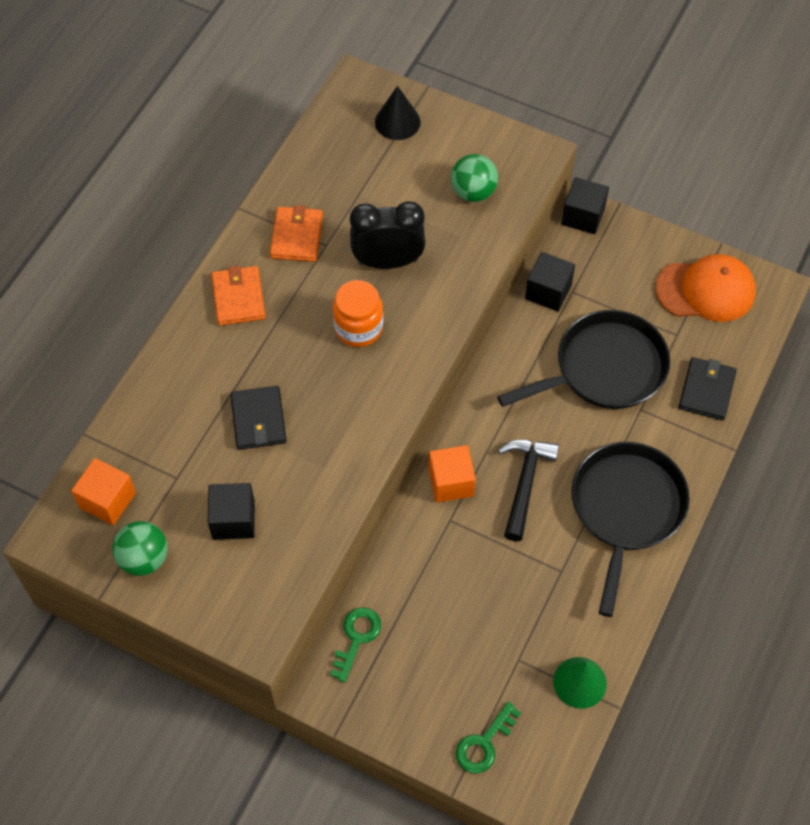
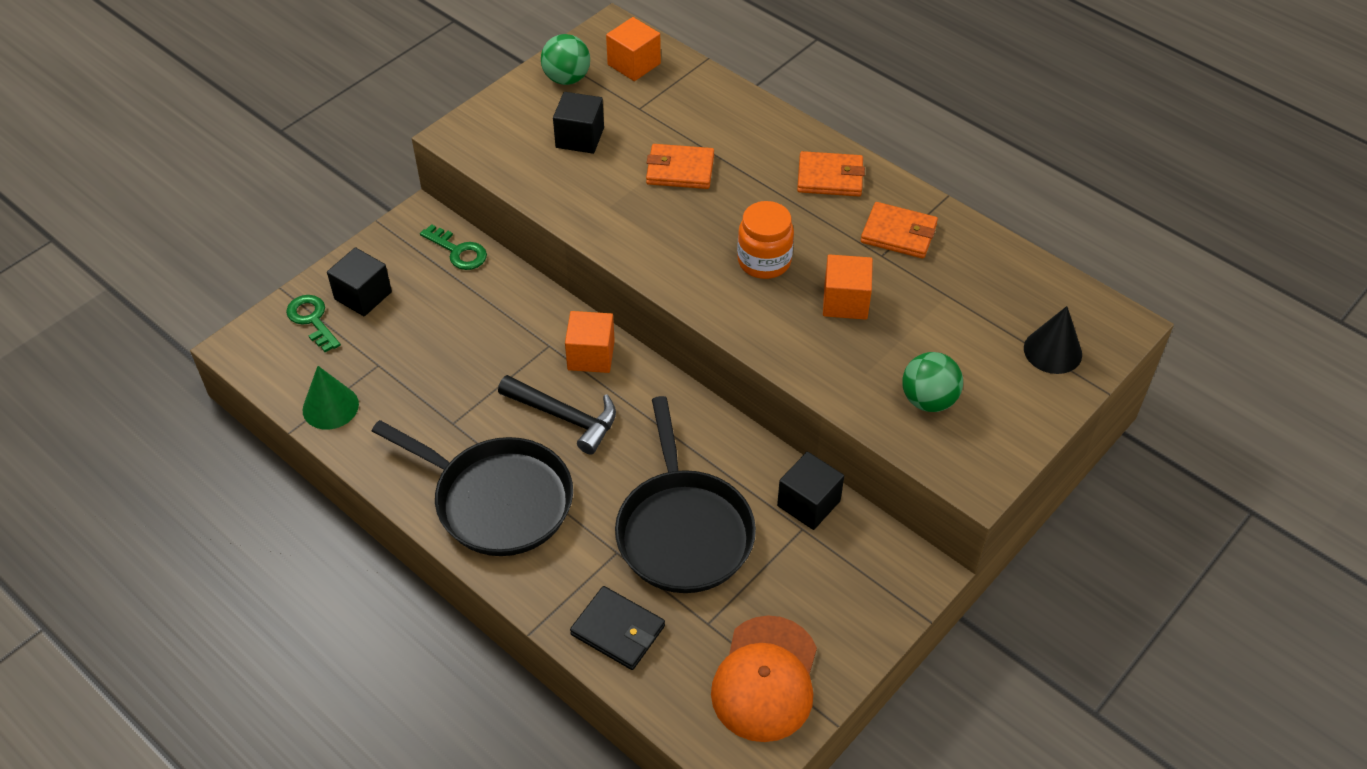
camera: 105 degrees right, 10 degrees down
black wallet [230,386,287,450] -> orange wallet [646,144,714,189]
black clock [350,201,425,269] -> orange cube [823,254,873,320]
black cube [562,177,609,234] -> black cube moved to [327,247,392,316]

